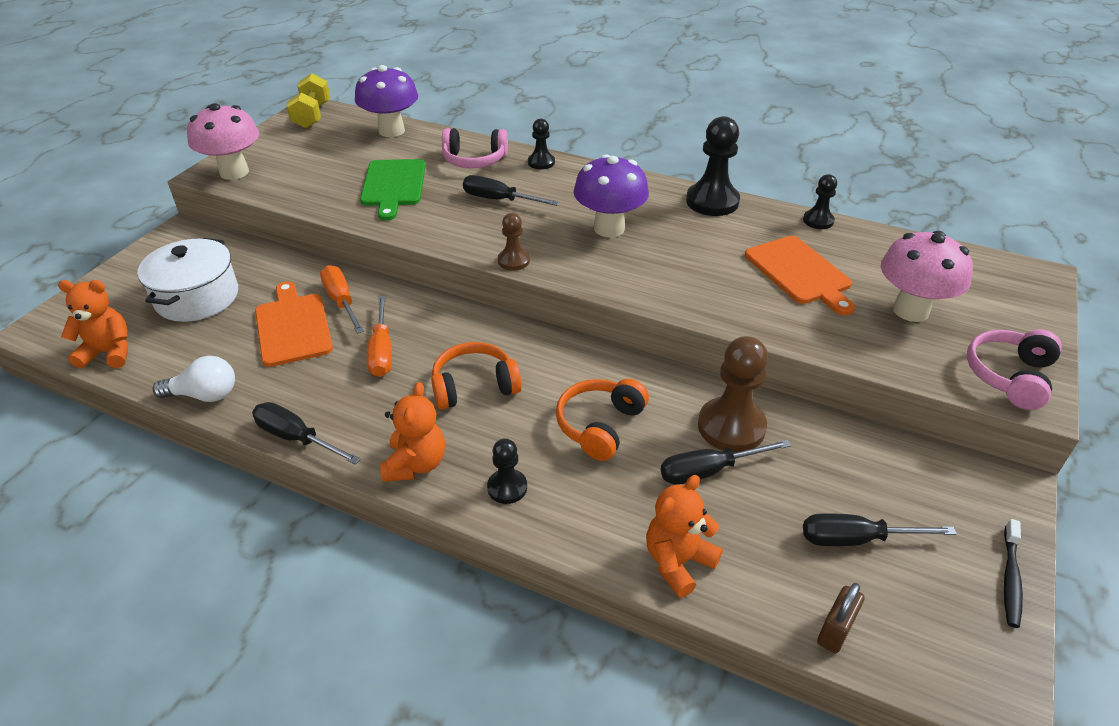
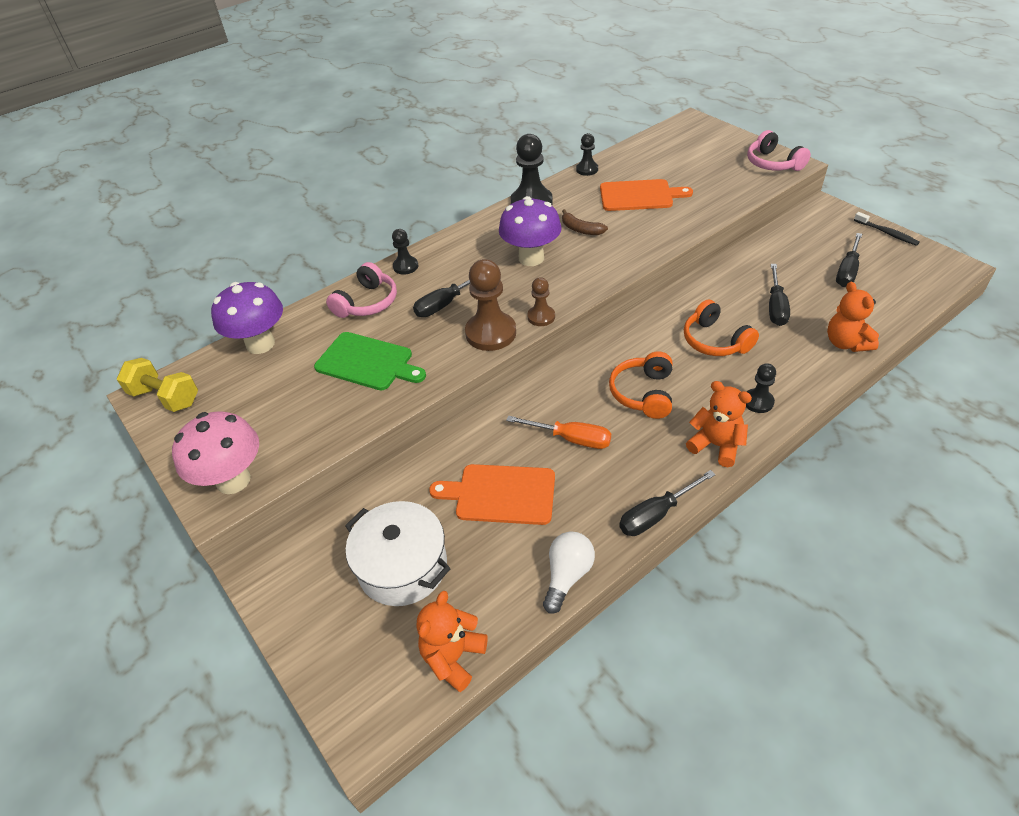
camera: 60 degrees left, 5 degrees up
orange screwdriver [320,265,364,334] -> none
brown pawn [698,336,768,452] -> brown pawn moved to [465,259,516,351]
brown padlock [817,583,865,654] -> none
pink mushroom [881,231,973,322] -> none
none -> brown banana [562,209,608,235]

